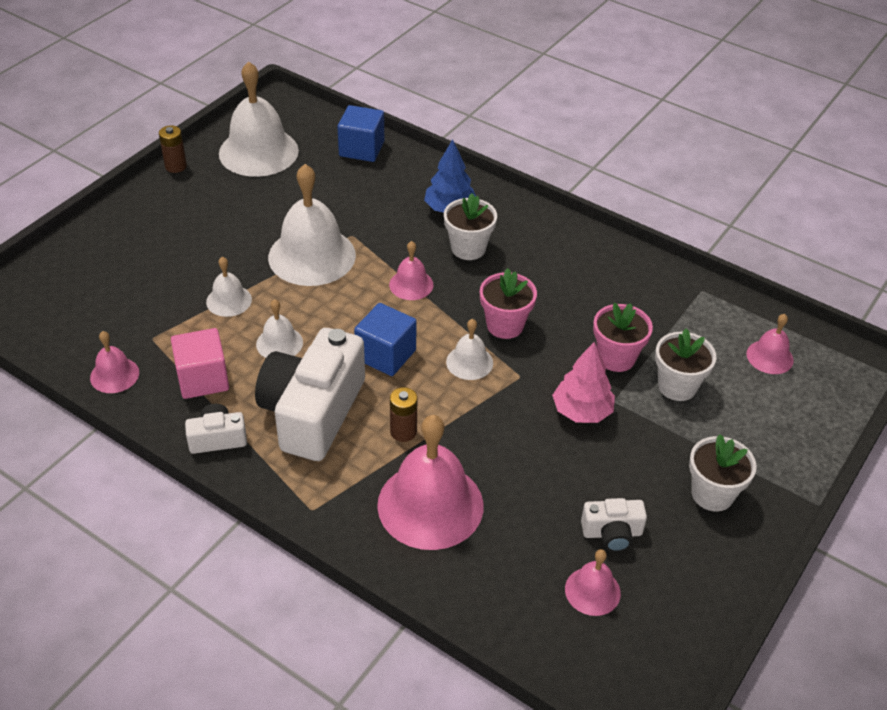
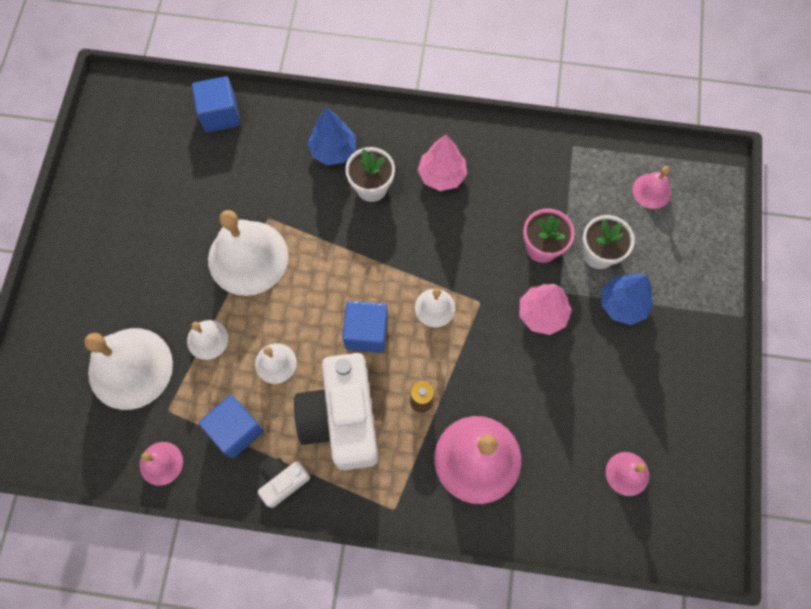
camera: 25 degrees left, 25 degrees up
brown battery [159,126,187,173] -> none
pink cube [171,328,229,399] -> blue cube [199,395,264,459]
white bell [219,61,299,177] -> white bell moved to [84,328,173,410]
pink bell [389,241,433,300] -> none
pink flower pot [480,268,537,339] -> none
white camera [581,498,647,552] -> none
white flower pot [689,434,757,511] -> none
none -> pink tree [418,134,467,191]
none -> blue tree [601,274,654,325]

